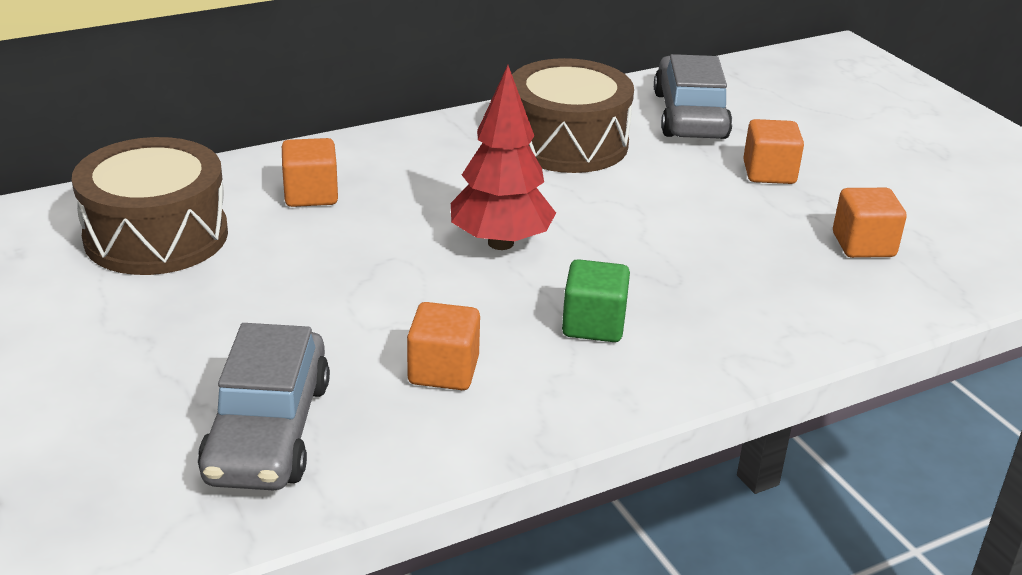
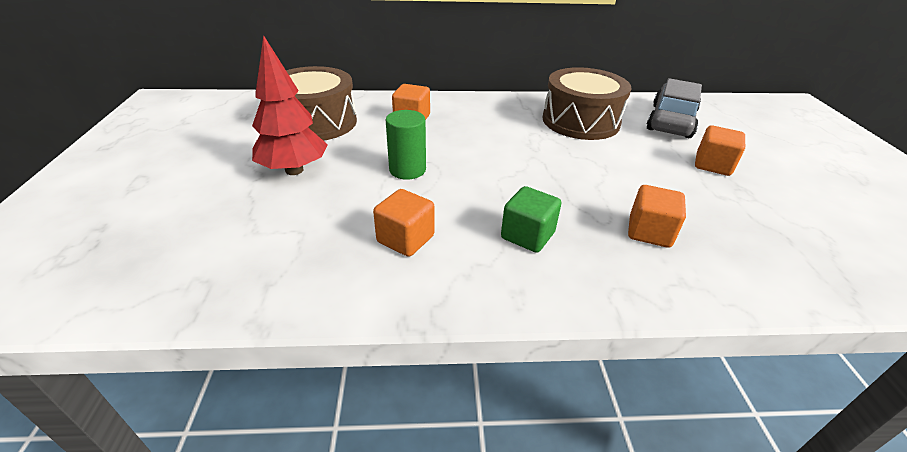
camera: 25 degrees right, 5 degrees up
grey car [198,323,330,490] -> none
red tree [451,65,556,250] -> red tree moved to [252,35,328,175]
orange cube [833,188,907,258] -> orange cube moved to [628,185,686,248]
none -> green cylinder [386,110,426,180]

